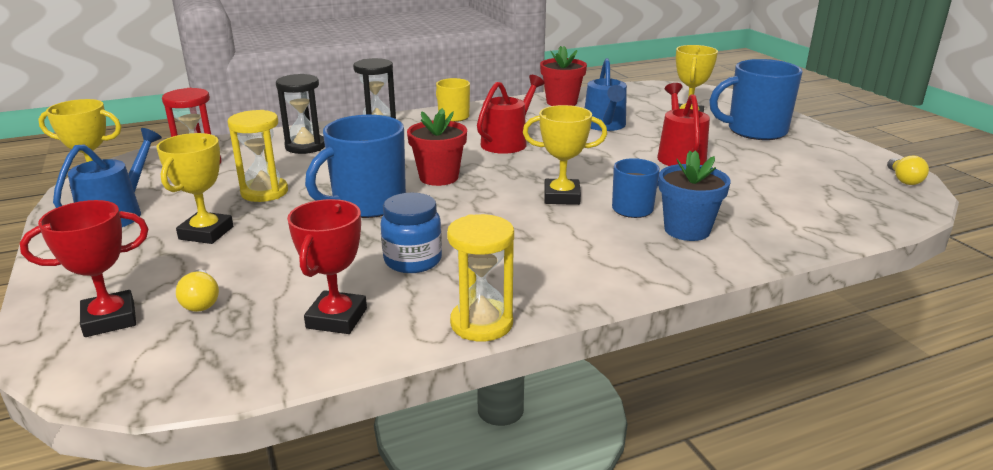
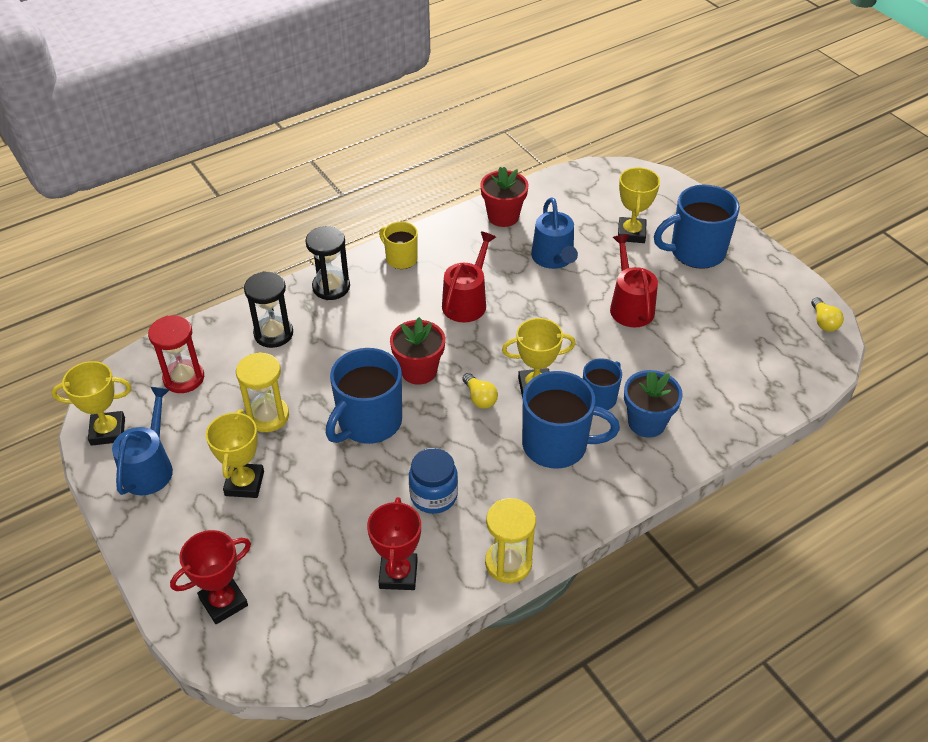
camera: 10 degrees left, 20 degrees up
yellow light bulb [176,269,219,312] -> yellow light bulb moved to [462,373,498,409]
none -> blue mug [522,371,620,469]

